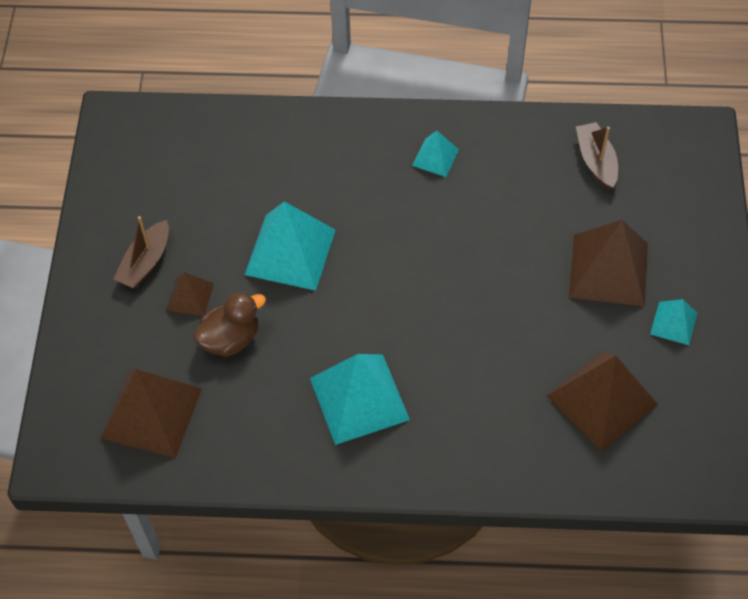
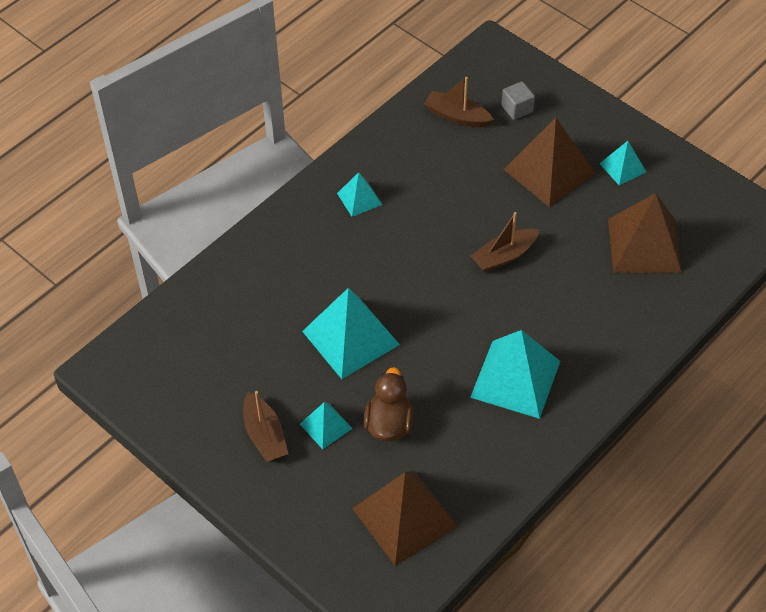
camera: 50 degrees left, 5 degrees down
brown pyramid [167,272,214,316] -> turquoise pyramid [300,402,353,449]
none -> brown boat [471,212,539,272]
none -> grey cube [501,81,535,120]

